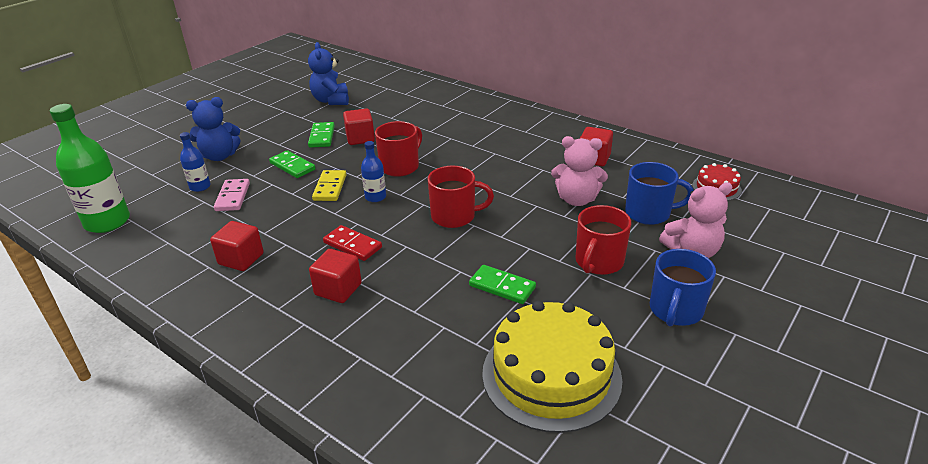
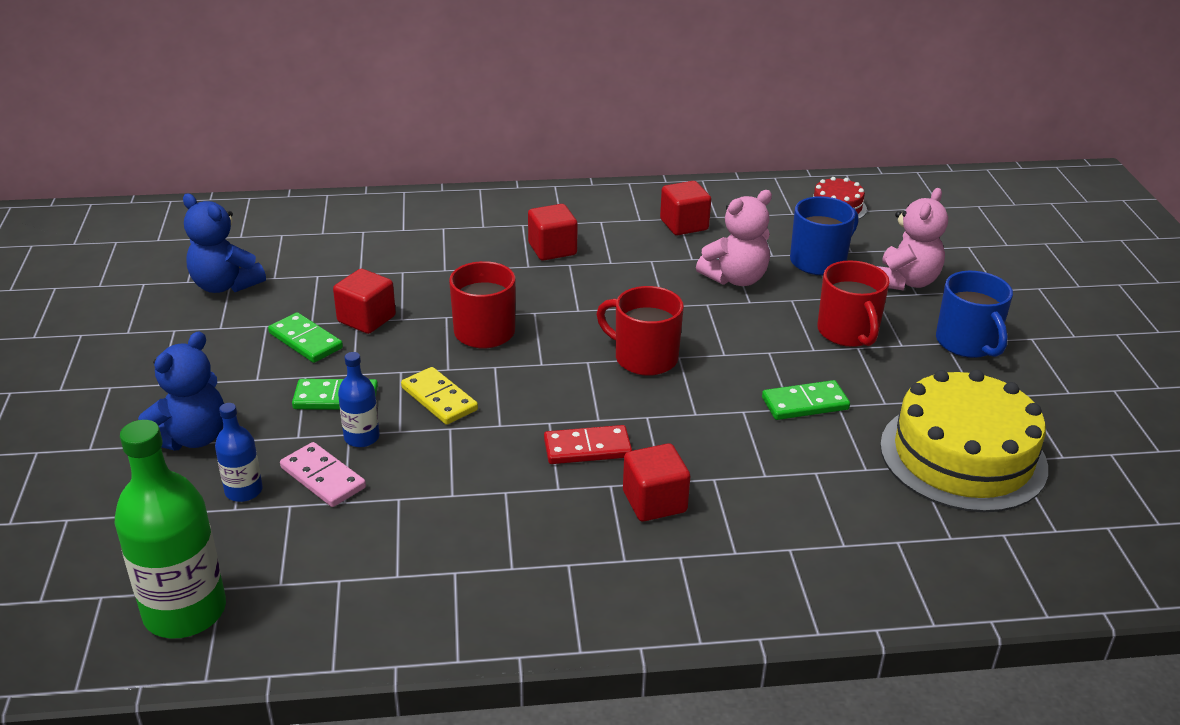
camera: 45 degrees left, 0 degrees up
red cube [210,221,264,271] -> red cube moved to [528,204,578,261]
blue bottle [361,141,386,202] -> blue bottle moved to [338,352,379,447]
red mug [428,166,494,228] -> red mug turned 105 degrees counterclockwise [597,286,684,376]

